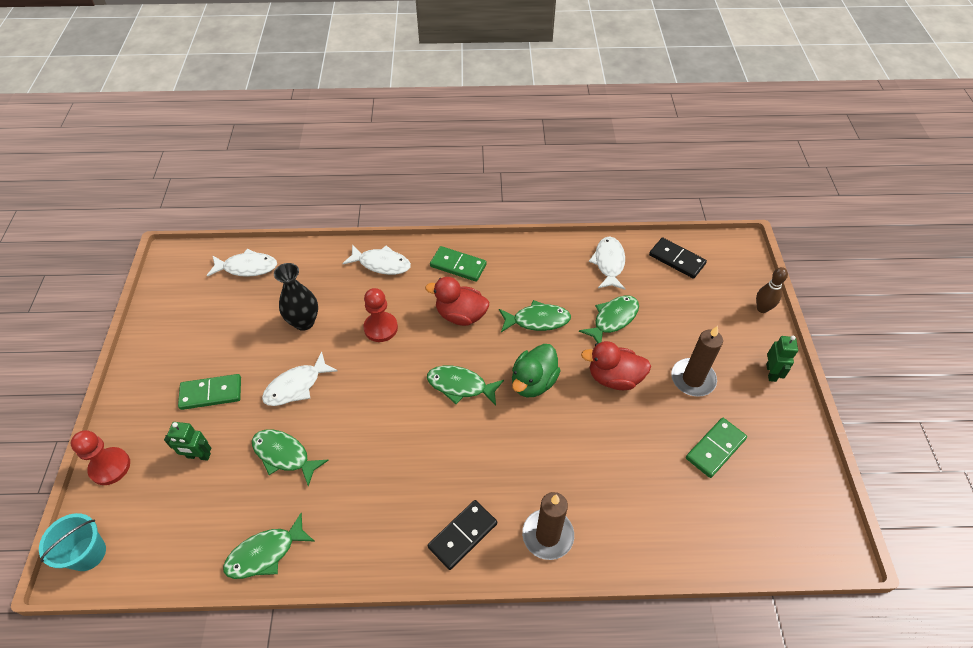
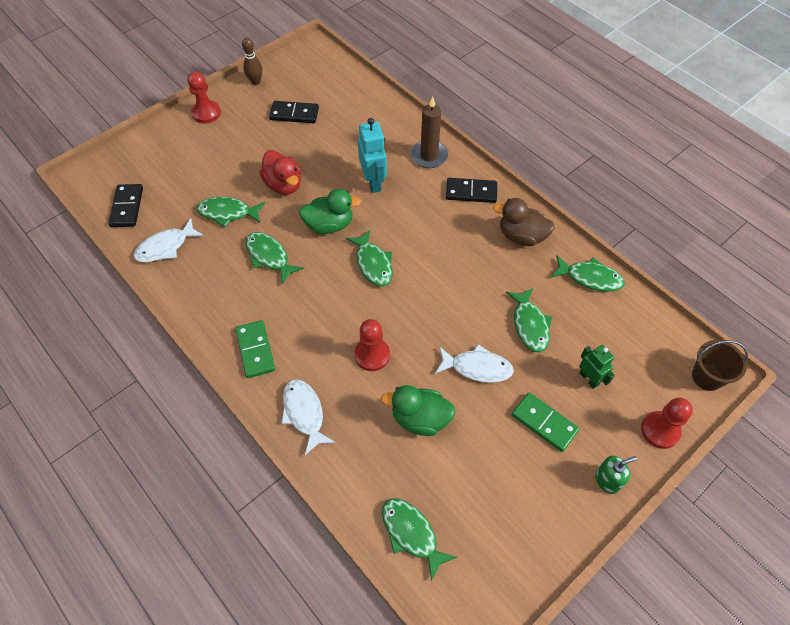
camera: 130 degrees left, 5 degrees up
turquoise bucket [39,513,106,571] -> brown bucket [692,340,748,391]
white fish [207,249,277,277] -> green fish [382,499,457,581]
black vase [274,263,318,331] -> green duck [381,385,455,436]
red duck [425,277,489,326] -> none
brown candle [671,326,723,397] -> none
green domino [686,418,747,478] -> black domino [269,101,319,123]
brown bowling pin [756,267,788,313] -> brown bowling pin moved to [242,38,262,85]
green robot [766,336,798,382] -> red pawn [187,71,221,124]
none -> turquoise robot [358,118,387,193]
none -> brown duck [493,198,555,246]
none -> green soap dispenser [596,456,637,494]

